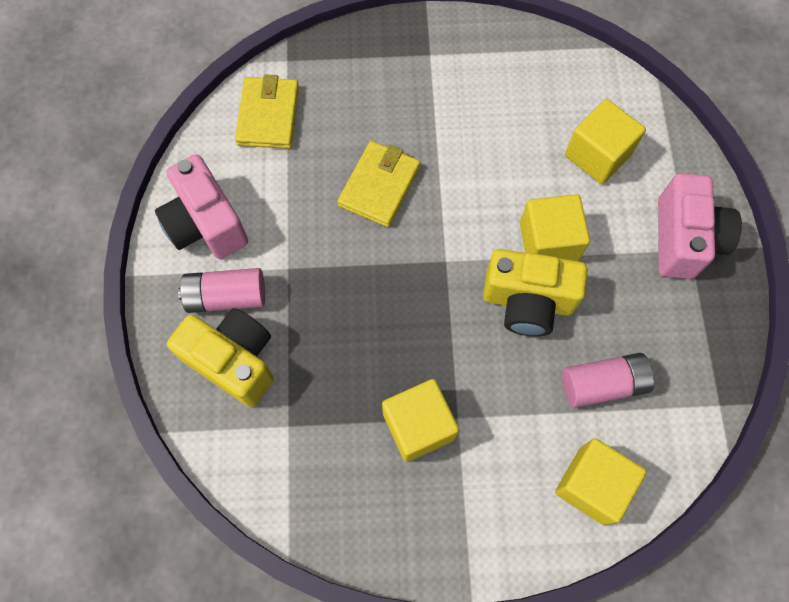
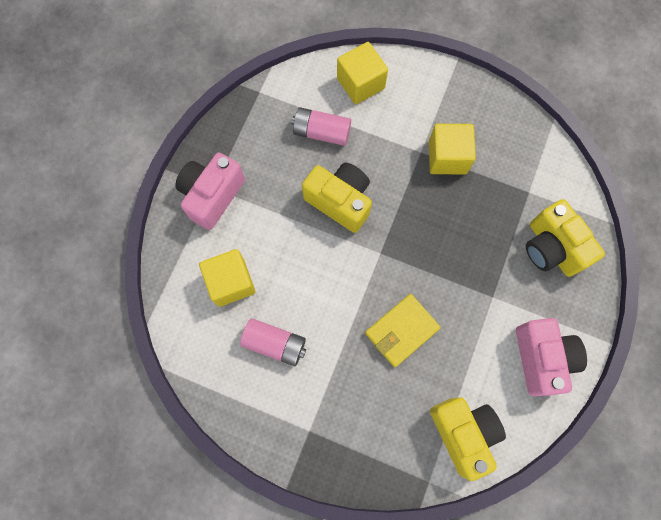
camera: 155 degrees left, 5 degrees up
pink battery [178,268,265,313] -> pink battery moved to [240,318,306,366]
yellow wallet [235,74,299,149] -> yellow camera [430,397,506,481]
yellow cube [520,194,590,261] -> none

